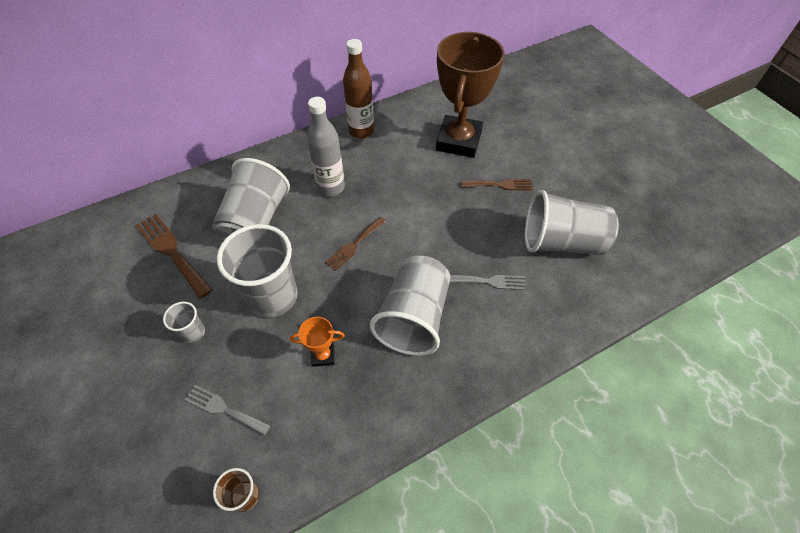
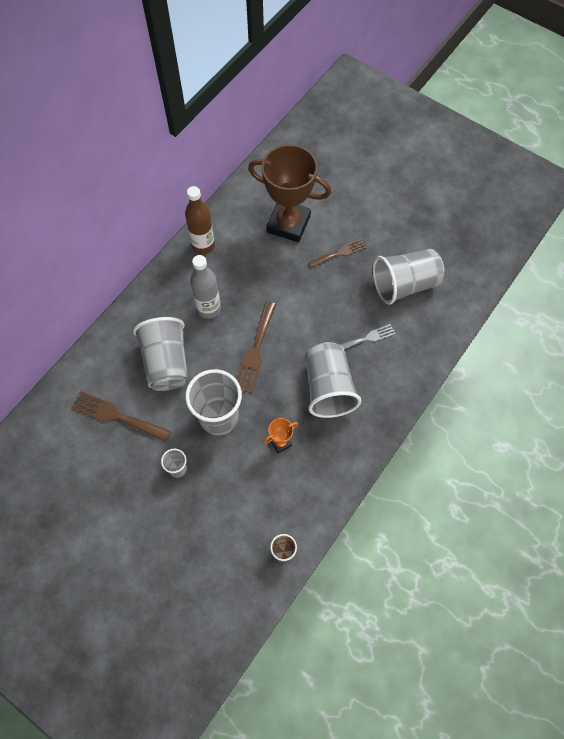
camera: 25 degrees left, 10 degrees up
grey fork [185,385,271,436] -> none
brown fork [325,217,386,271] -> brown fork [236,301,276,393], size x1.58
brown trophy [436,32,505,158] -> brown trophy turned 60 degrees counterclockwise [248,144,331,242]

